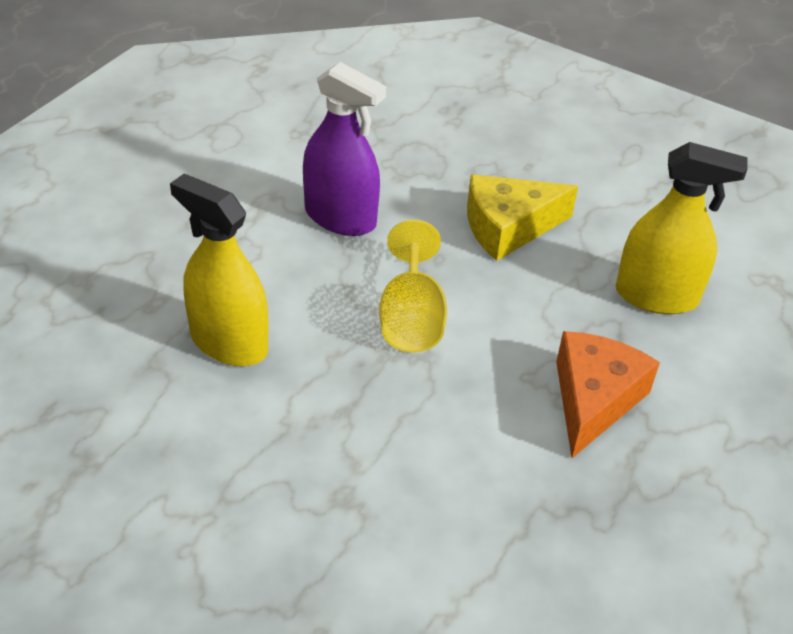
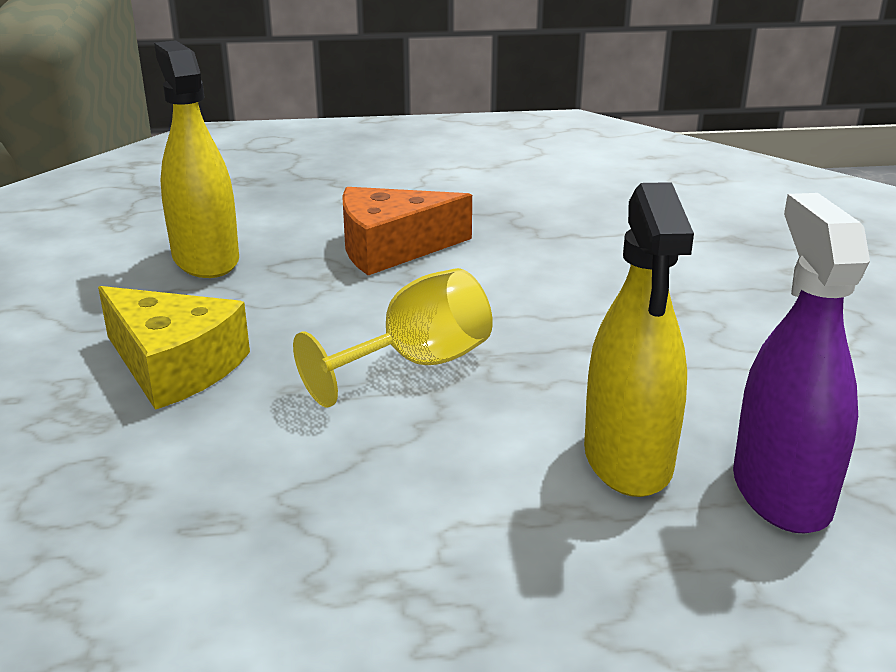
camera: 125 degrees left, 15 degrees down
purple spray bottle [303,62,386,236] -> purple spray bottle moved to [733,193,870,533]

